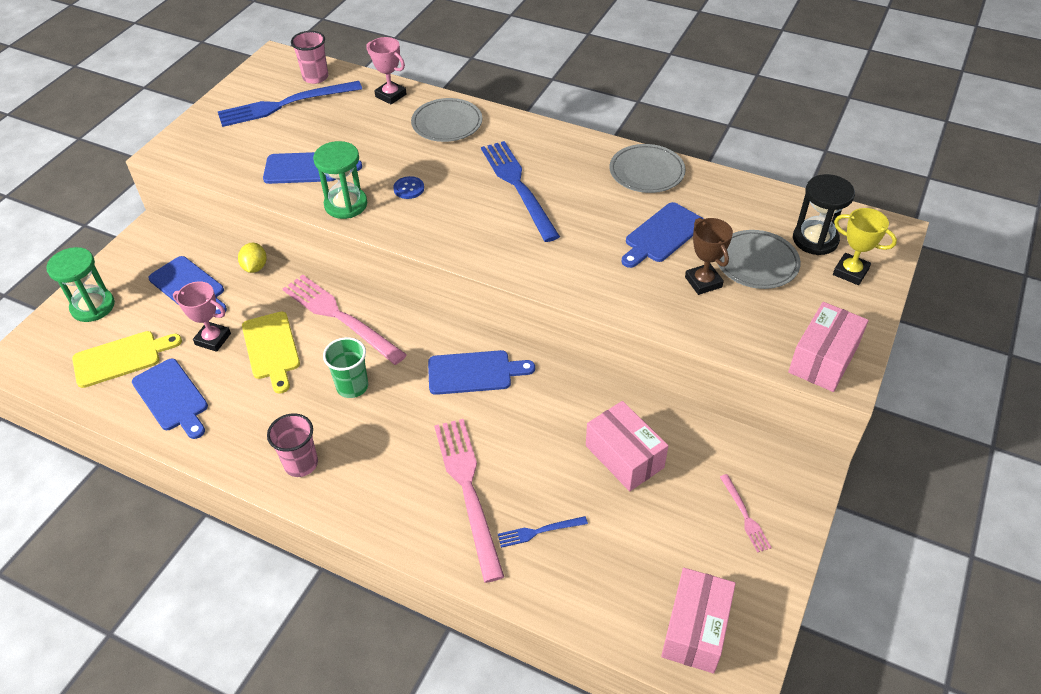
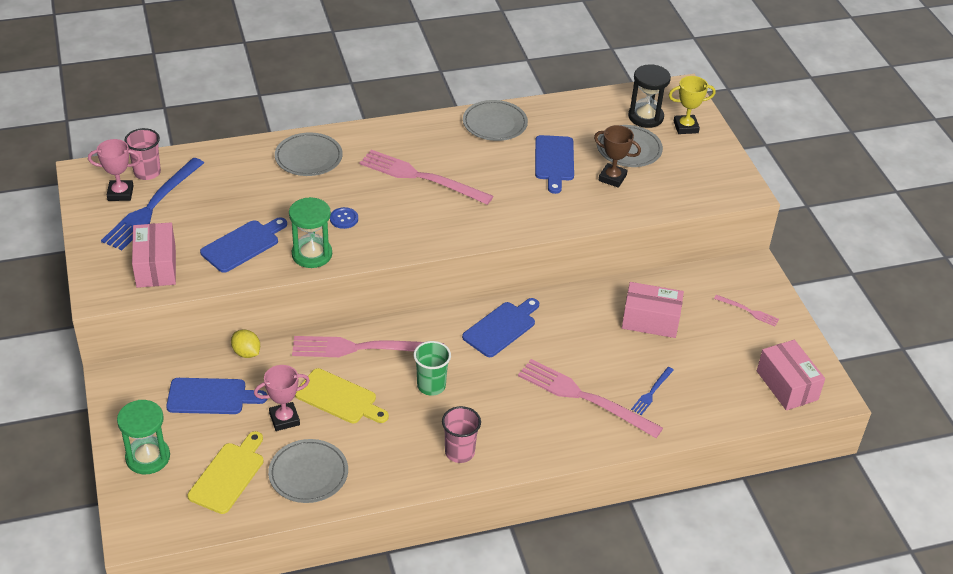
camera: 45 degrees left, 5 degrees down
blue cutting board [132,359,208,439] -> grey plate [268,439,348,503]
pink trophy [367,37,407,105] -> pink trophy moved to [88,139,141,201]
blue fork [481,141,560,242] -> pink fork [360,150,493,205]
pink box [788,302,869,392] -> pink box moved to [132,222,176,288]

